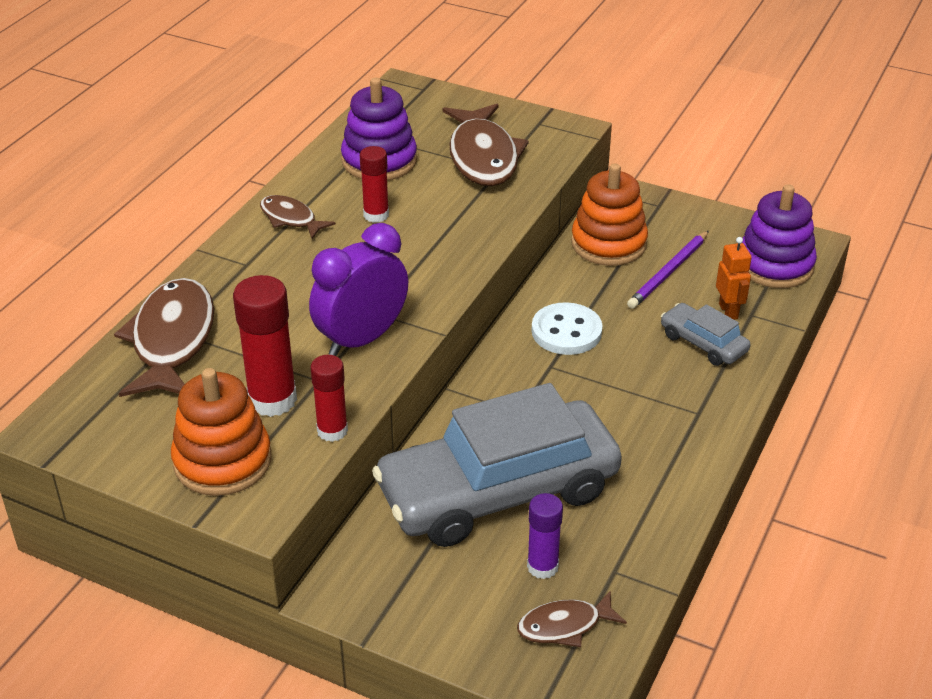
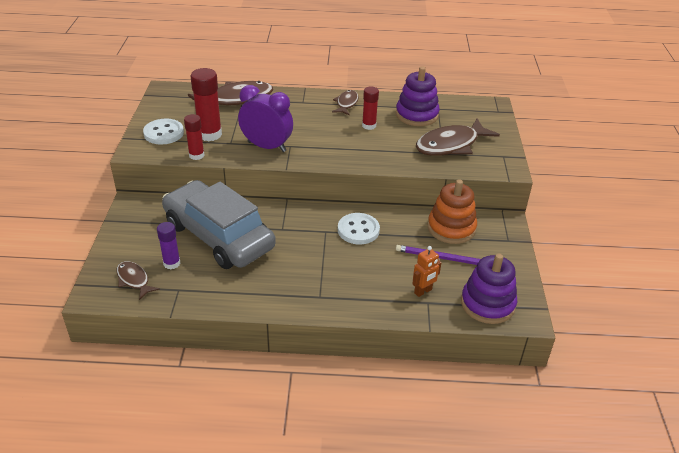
camera: 65 degrees right, 0 degrees up
orange stacking toy [171,368,271,496] -> white button [143,119,184,145]
grey car [661,303,750,366] -> none

